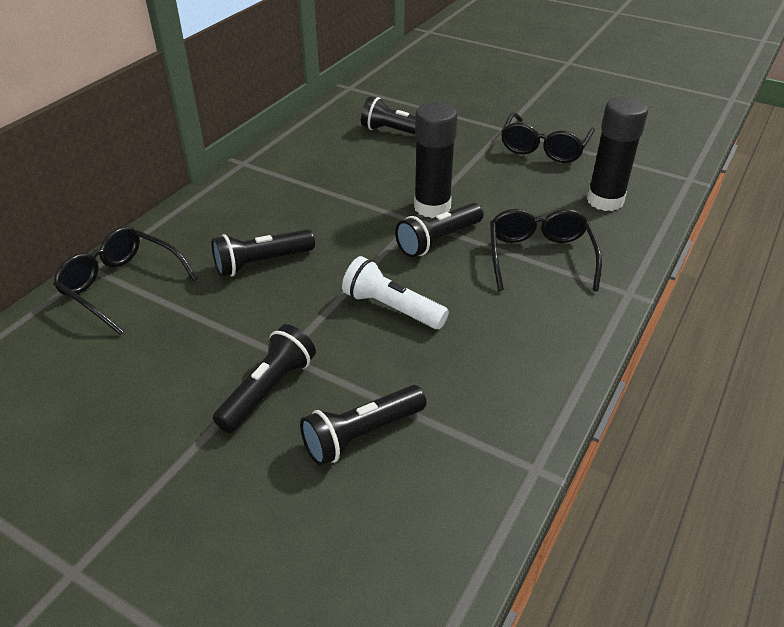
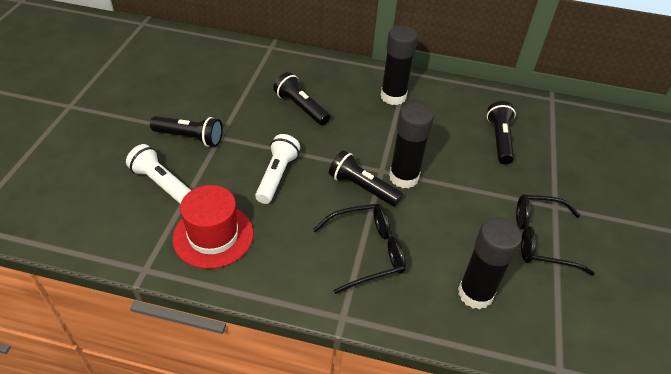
camera: 70 degrees right, 5 degrees up
black glasses [53,226,198,335] -> none
black flashlight [300,385,426,466] -> white flashlight [126,144,191,204]
none -> red hat [172,185,253,269]
none -> black glue stick [381,26,418,105]

